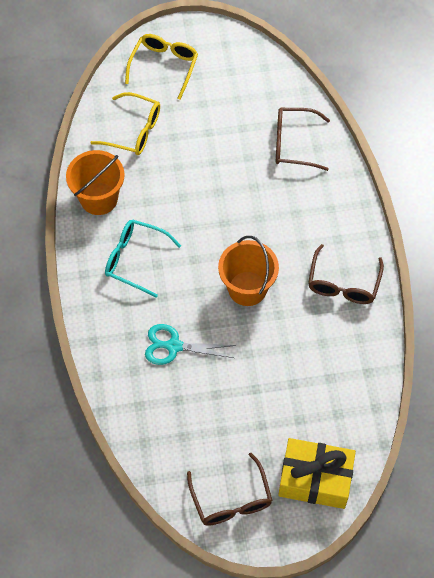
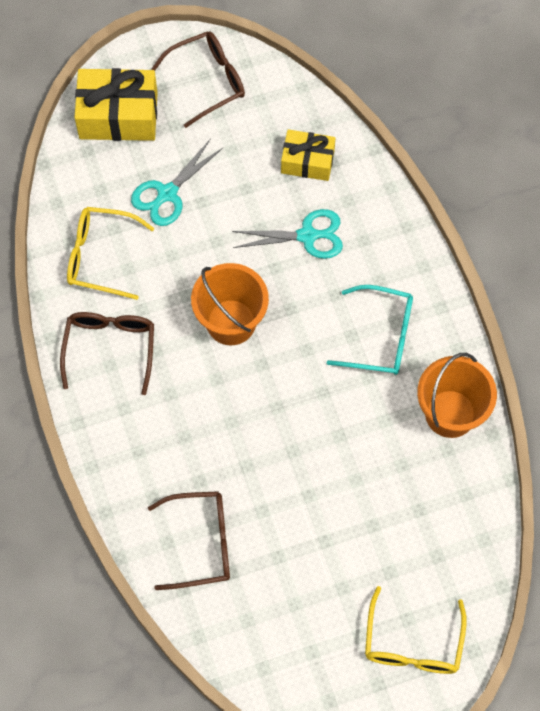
camera: 170 degrees right, 5 degrees up
yellow glasses [90,92,160,155] -> yellow glasses moved to [67,207,154,300]
brown glasses [187,453,273,526] -> brown glasses turned 90 degrees clockwise [151,31,245,128]
none -> turquoise scissors [131,138,223,226]
none -> yellow gift [281,129,336,181]

